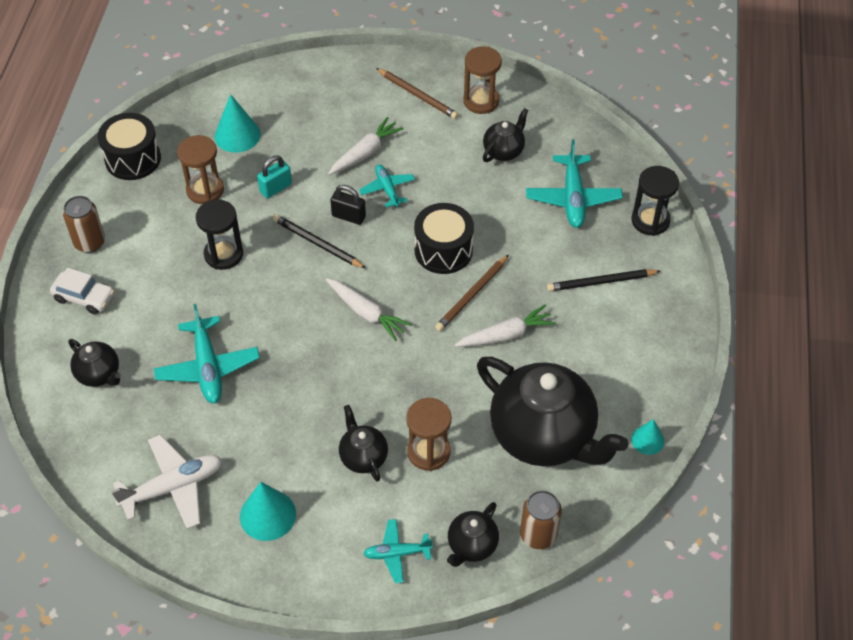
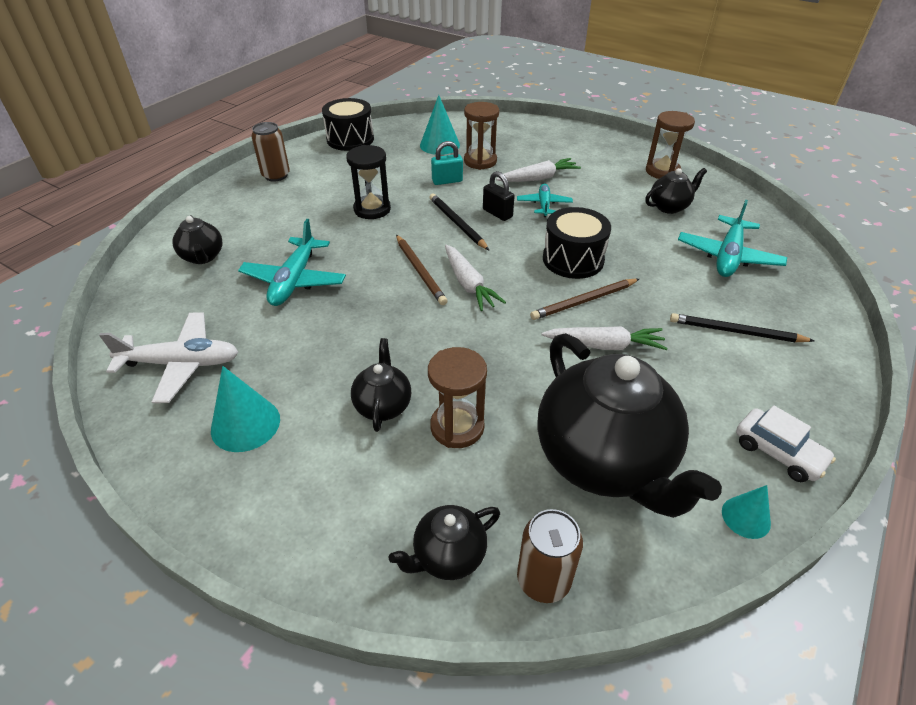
camera: 25 degrees right, 10 degrees down
white car [50,268,114,314] -> white car moved to [736,405,836,482]
brown hourglass [177,135,224,204] -> brown hourglass moved to [464,102,499,170]
turquoise plane [363,519,433,583] -> none
brown pencil [376,68,458,119] -> brown pencil moved to [396,235,448,305]
black hourglass [631,166,679,236] -> none

